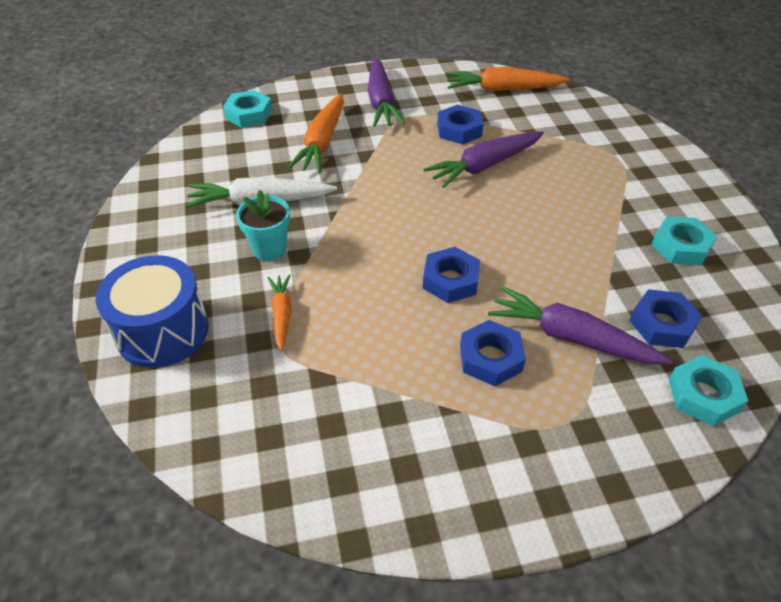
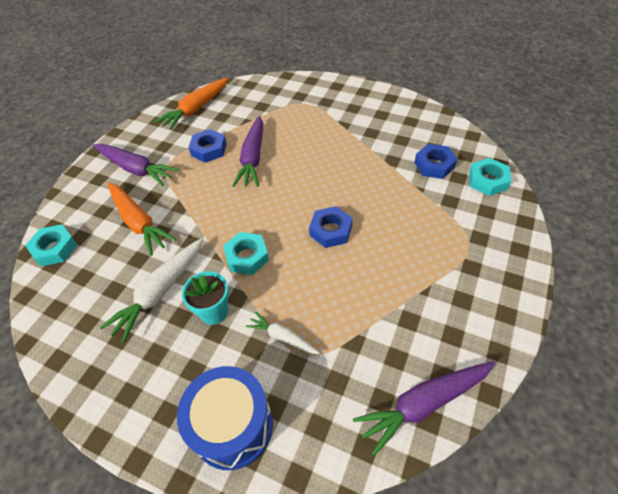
camera: 50 degrees left, 5 degrees up
orange carrot [268,274,291,351] -> white carrot [246,311,320,354]
blue nut [460,320,526,386] -> none
purple carrot [488,286,673,364] -> purple carrot moved to [353,361,495,456]
turquoise nut [651,216,717,265] -> turquoise nut moved to [223,232,269,275]

